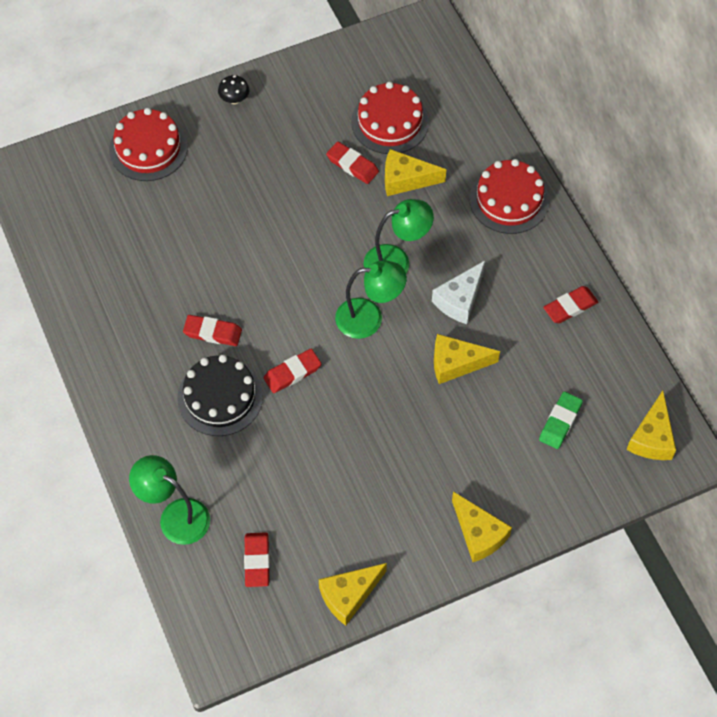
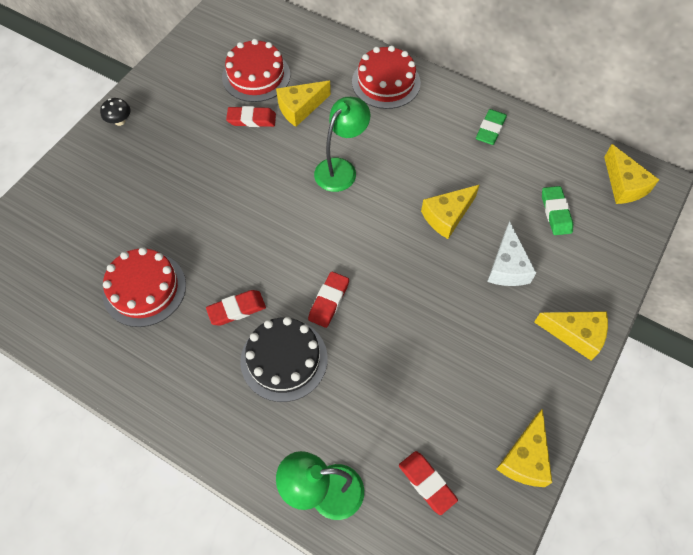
camera: 35 degrees left, 0 degrees up
red cake [109,108,188,181] -> red cake moved to [103,247,186,327]
green lamp [335,260,407,339] -> none
white cheese [432,261,485,324] -> white cheese moved to [487,221,536,286]
red eraser [543,286,598,323] -> green eraser [476,109,507,145]

